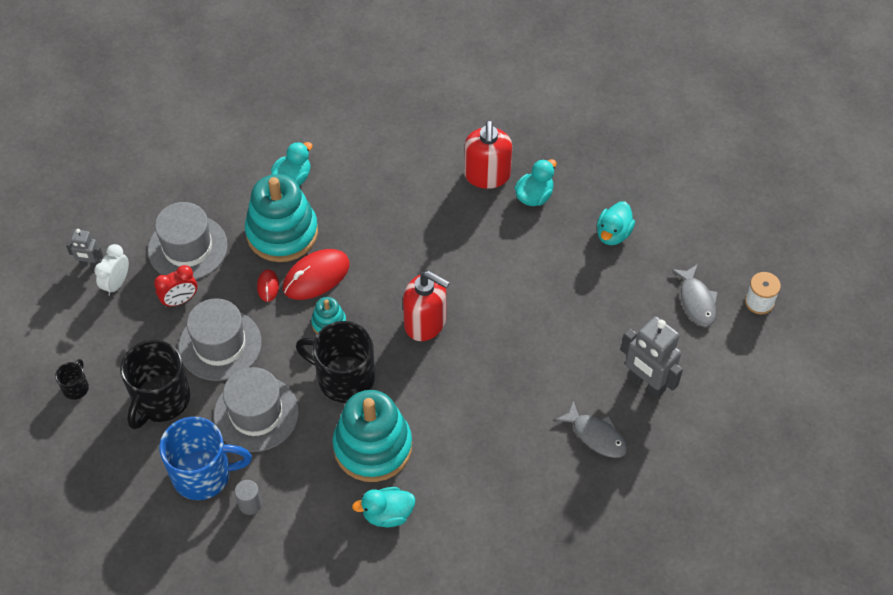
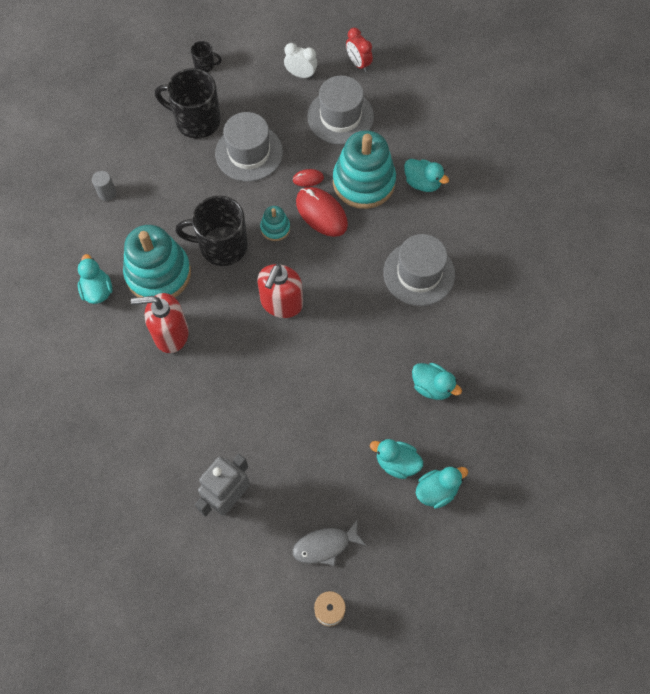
camera: 85 degrees right, 10 degrees up
grey robot [66,229,103,267] -> none
red clock [154,265,197,308] -> red clock moved to [346,28,373,72]
blue mug [159,417,252,500] -> none
grey hat [214,367,299,452] -> grey hat moved to [383,234,455,306]
black mug [296,321,375,403] -> black mug turned 105 degrees counterclockwise [176,196,248,266]
red soap dispenser [464,120,512,189] -> red soap dispenser moved to [131,293,189,353]
grey fish [555,401,627,458] -> none
none -> turquoise duck [416,466,468,509]

